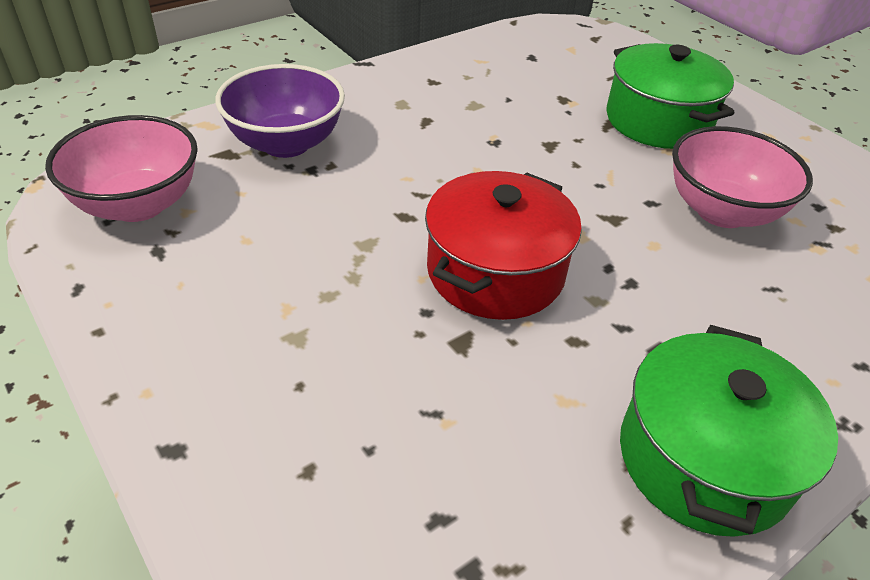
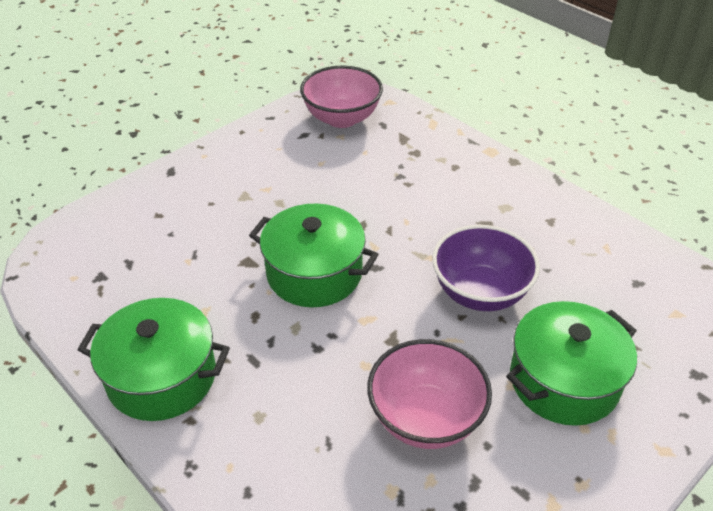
camera: 85 degrees right, 0 degrees up
purple bowl [215,64,345,158] -> purple bowl moved to [432,225,540,311]
red pot [425,171,582,320] -> green pot [249,204,379,307]

